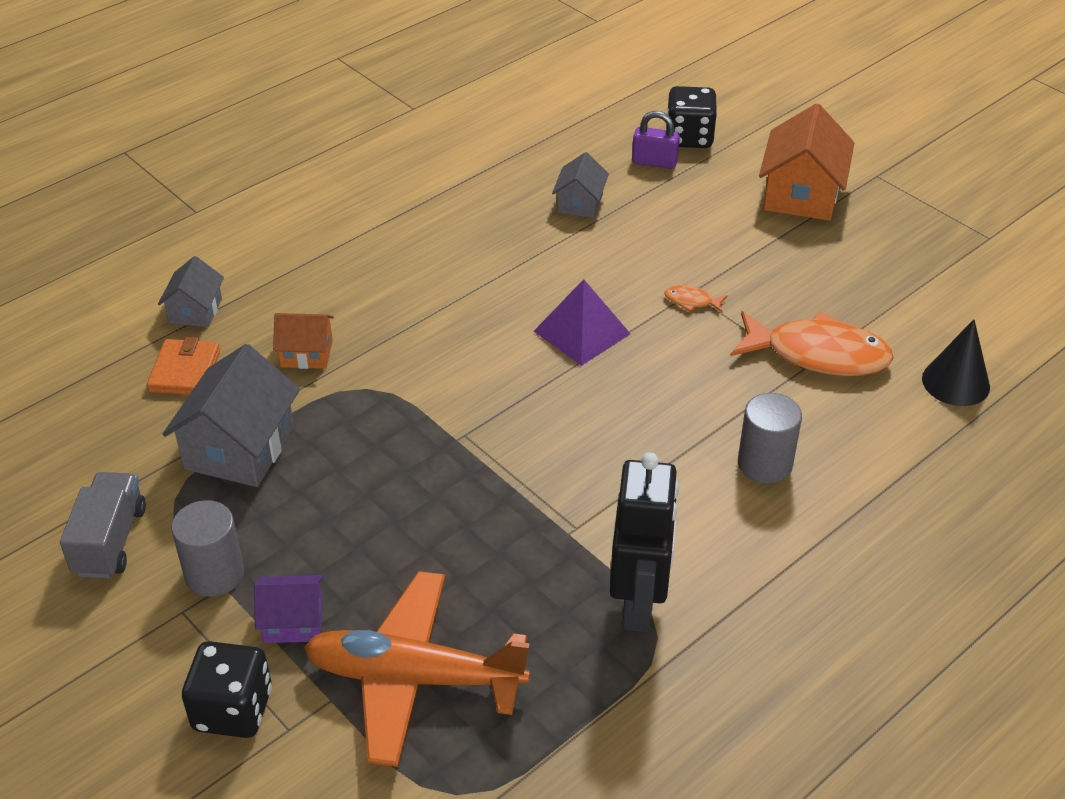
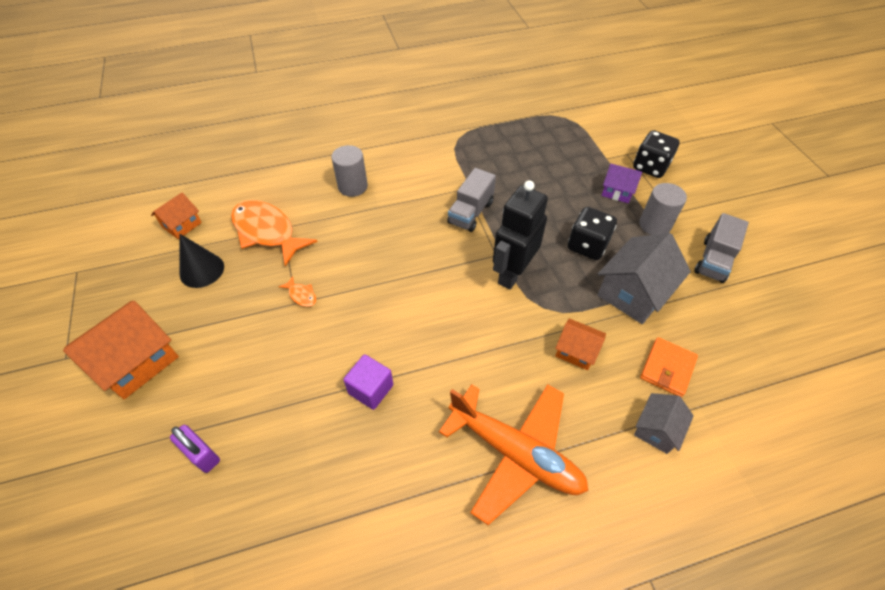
camera: 155 degrees left, 10 degrees up
orange plane [304,571,530,767] -> orange plane moved to [439,384,588,525]
purple pyramid [534,279,631,366] -> none
grey house [552,152,609,218] -> none
black robot [610,452,679,632] -> black robot moved to [493,180,548,289]
black dice [667,86,717,148] -> black dice moved to [568,207,617,260]
black cone [922,319,990,406] -> black cone moved to [179,234,224,288]
none -> orange house [151,193,202,239]
none -> purple cube [343,354,393,410]
none -> grey truck [447,168,496,232]

